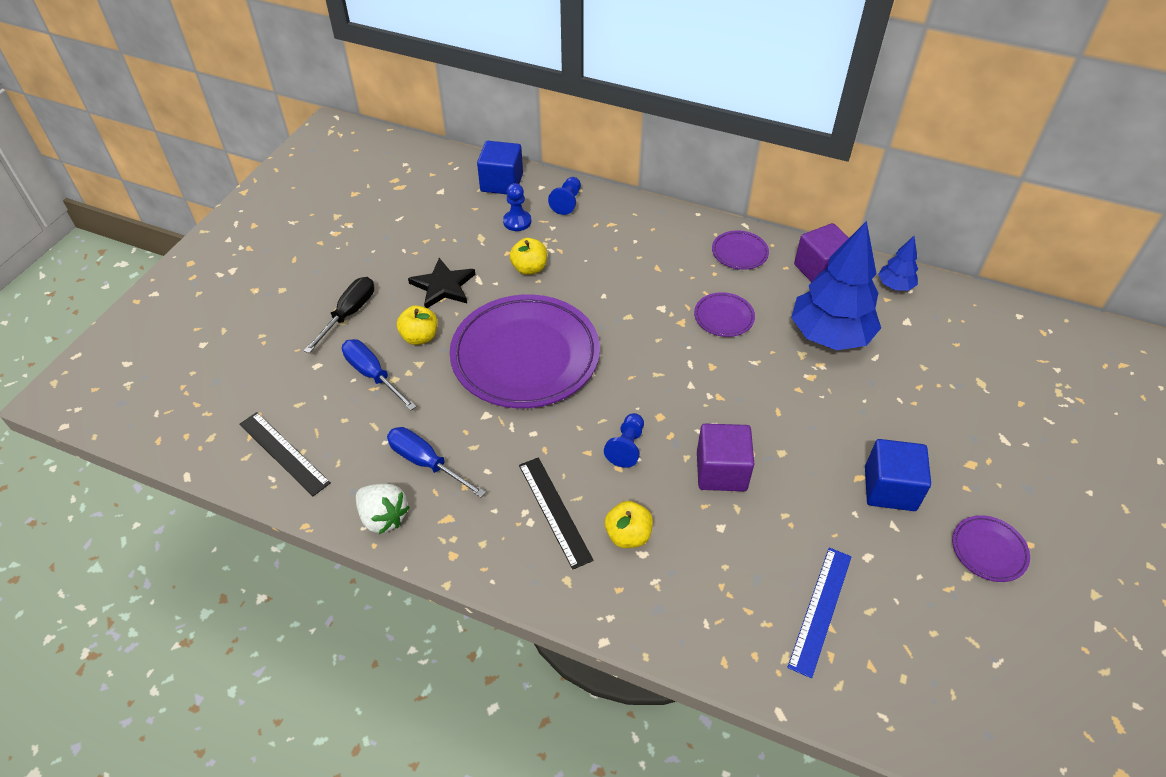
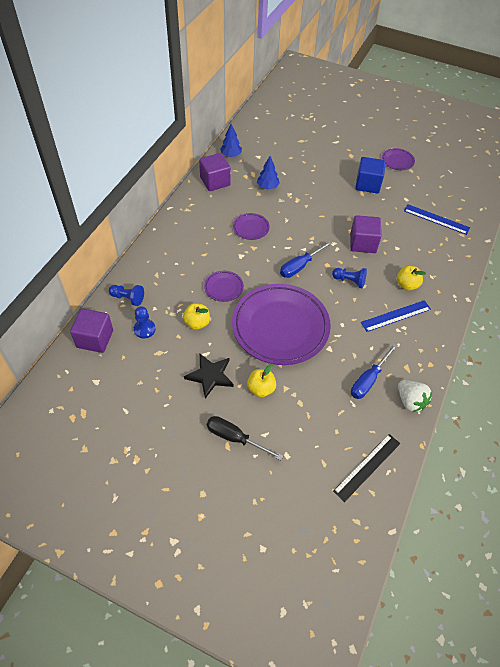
camera: 90 degrees left, 5 degrees up
blue screwdriver [342,339,417,411] -> blue screwdriver moved to [280,241,332,278]
white strawberry [356,484,409,534] -> white strawberry turned 105 degrees clockwise [398,380,432,412]
blue cube [477,141,523,194] -> purple cube [70,308,113,353]
black ruler [519,457,594,570] -> blue ruler [361,300,431,332]
purple plate [712,230,769,270] -> purple plate moved to [204,271,244,302]
blue tree [791,221,881,350] -> blue tree [257,156,280,190], size x0.47

